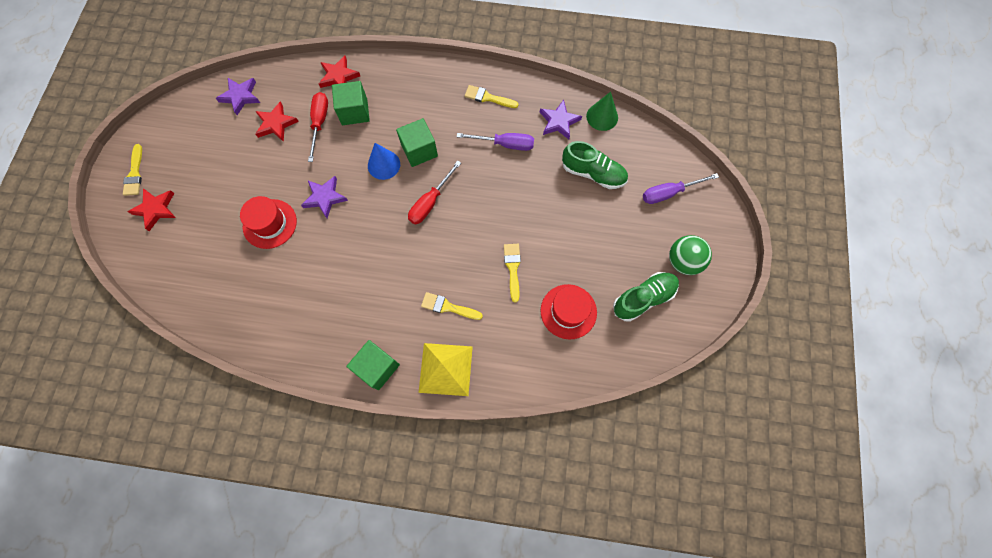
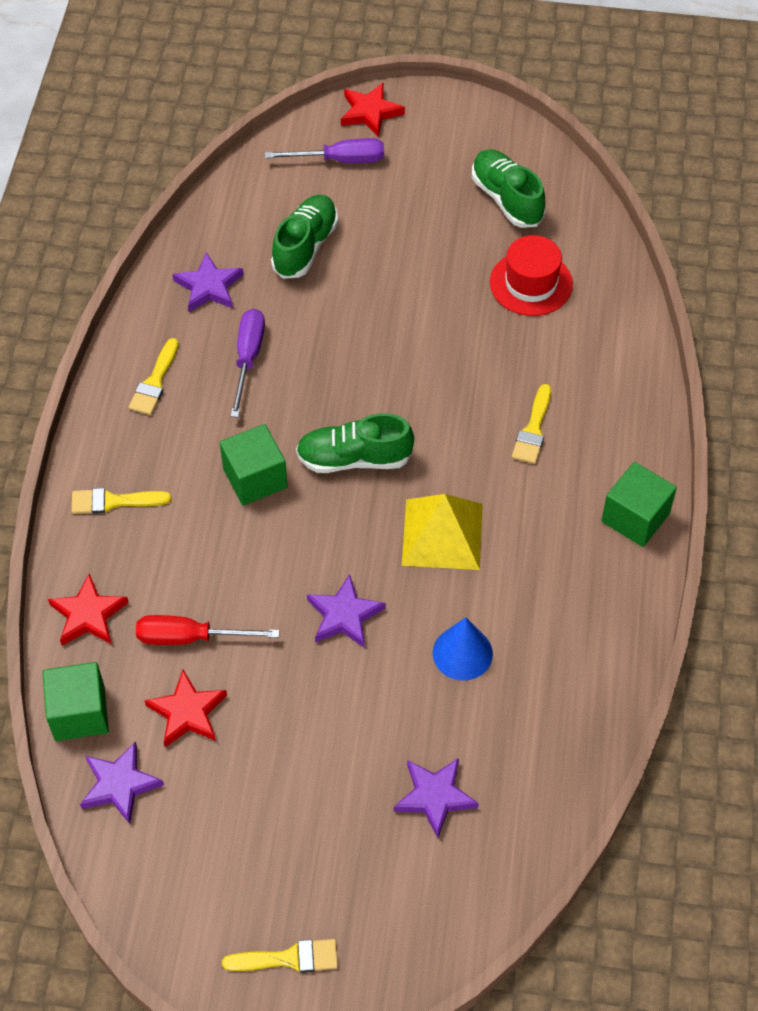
camera: 90 degrees left, 15 degrees down
red star [128,188,176,231] -> red star moved to [341,82,405,137]
red hat [240,196,297,249] -> none
green cube [332,81,370,125] -> green cube moved to [43,662,109,741]
blue cone [368,143,400,180] -> blue cone moved to [433,617,493,681]
red screwdriver [408,161,461,224] -> green shoe [296,413,414,473]
yellow pyramid [419,343,473,396] -> yellow pyramid moved to [402,494,483,570]
yellow brush [504,244,521,302] -> yellow brush moved to [72,488,171,514]
green cone [586,92,618,131] -> none
purple screwdriver [643,173,719,204] -> purple screwdriver turned 75 degrees counterclockwise [265,138,384,163]
green ball [669,235,712,275] -> none
none -> purple star [394,758,479,838]

